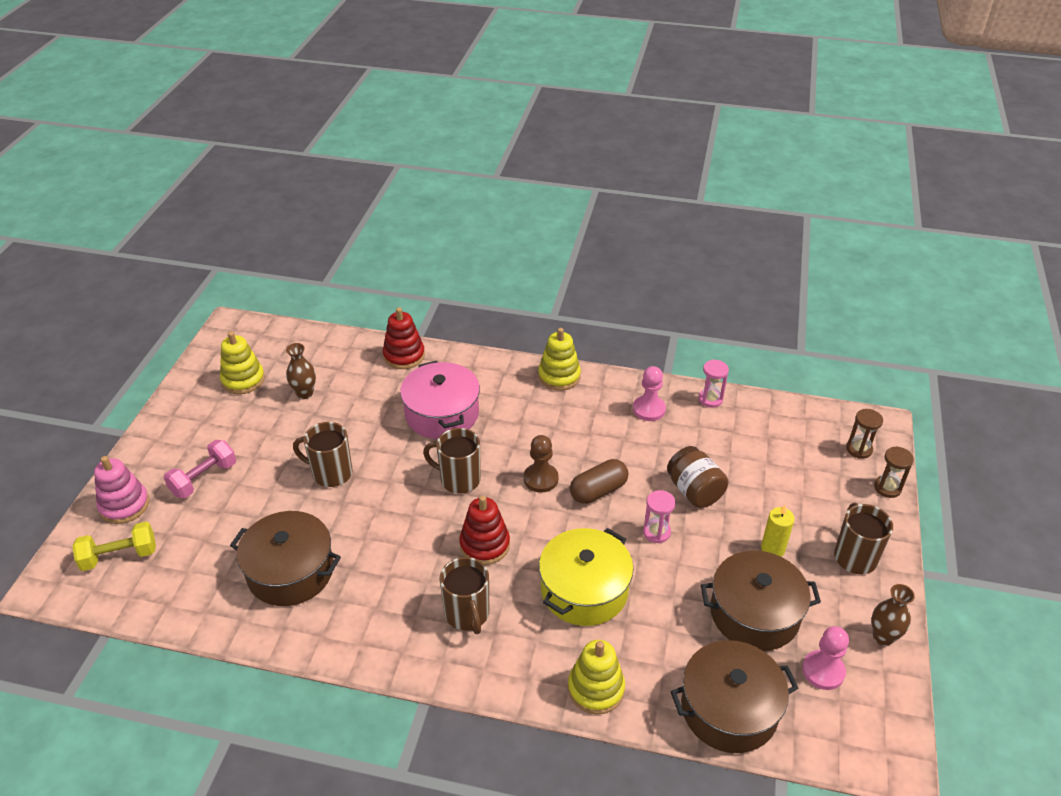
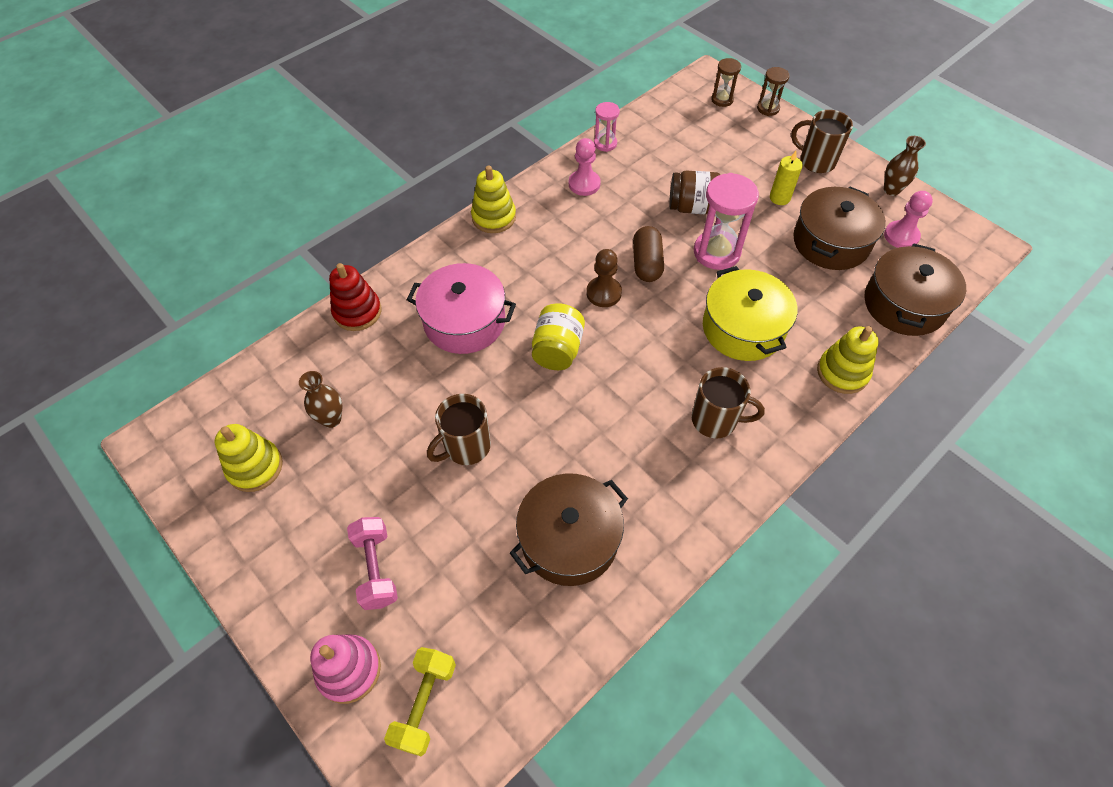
camera: 55 degrees left, 15 degrees up
brown mug [423,428,481,494] -> yellow jar [532,303,585,370]
red stacking toy [460,495,510,565] -> none
pink hourglass [643,490,676,543] -> pink hourglass [694,173,759,270], size x1.81

